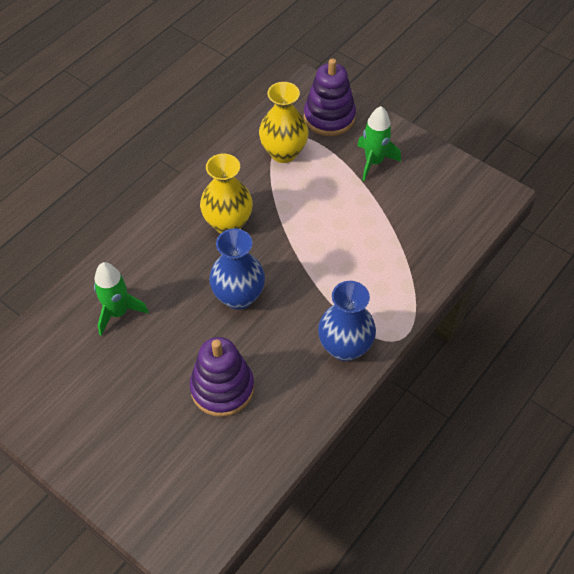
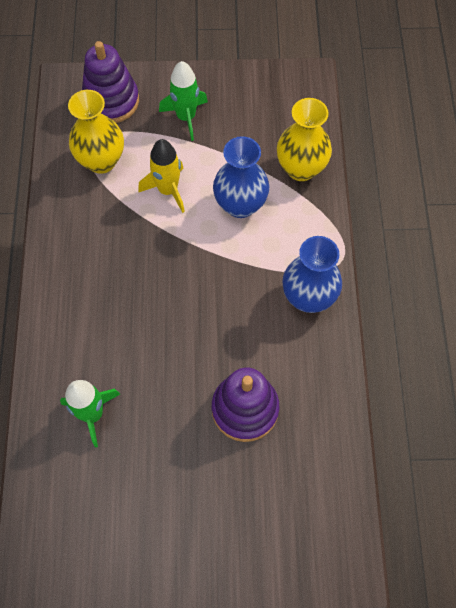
camera: 40 degrees left, 10 degrees up
yellow vase [200,154,253,233] -> yellow vase moved to [277,98,332,181]
blue vase [209,228,265,310] -> blue vase moved to [213,136,269,218]
none -> yellow rocket [138,139,185,213]

